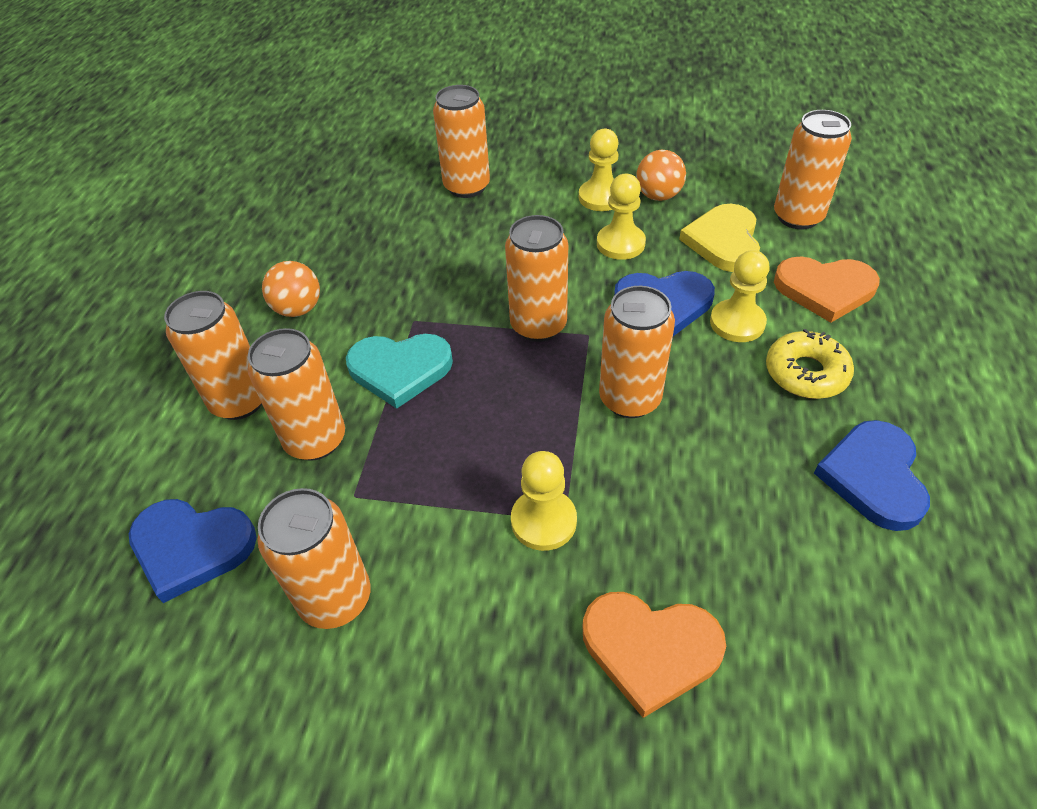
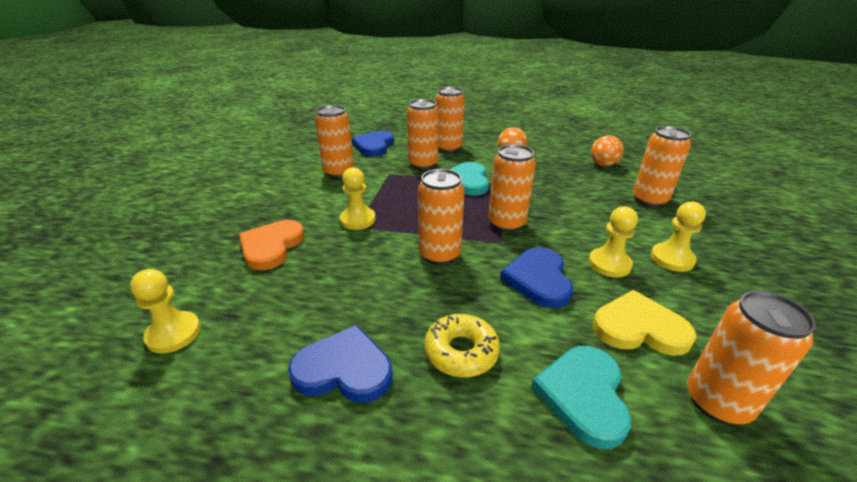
camera: 90 degrees right, 15 degrees down
orange ball [636,150,686,201] -> orange ball moved to [591,135,624,166]
yellow pawn [710,250,769,342] -> yellow pawn moved to [130,269,201,353]
orange heart [774,257,880,323] -> turquoise heart [531,346,631,449]

